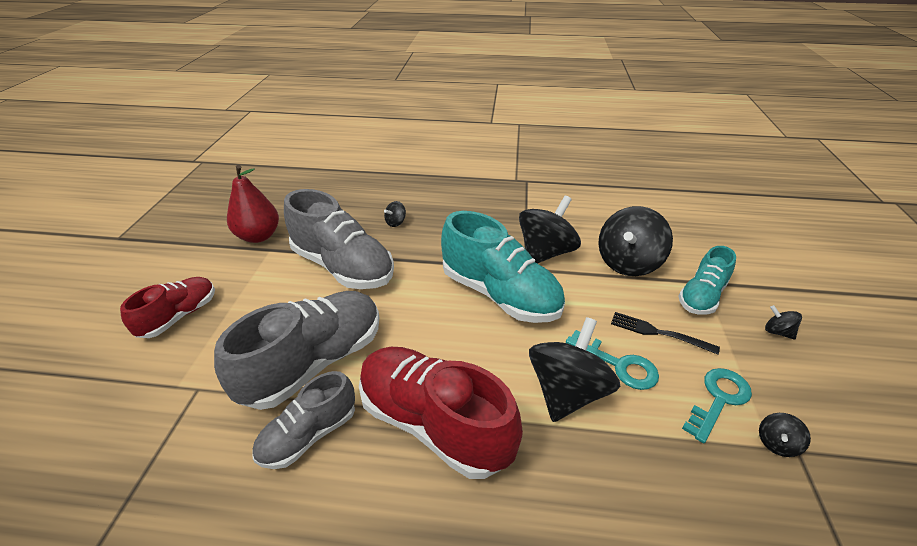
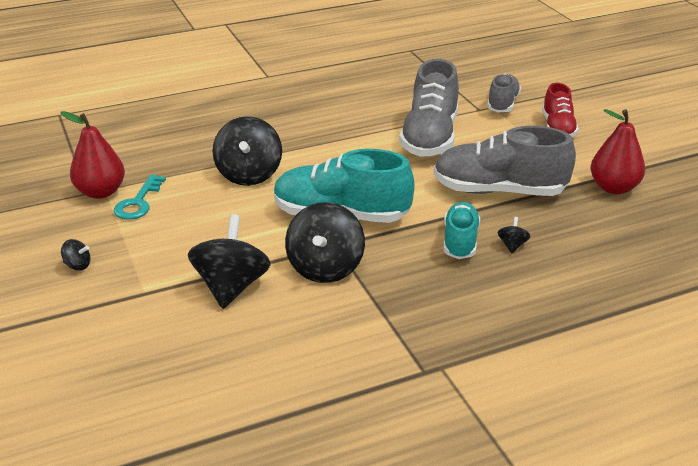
camera: 150 degrees right, 5 degrees down
grey shoe [252,371,355,469] -> grey shoe moved to [487,74,521,113]
red shoe [359,347,523,479] -> none
turquoise key [566,330,659,390] -> none
black fork [611,312,720,355] -> none
turquoise shoe [678,246,736,314] -> turquoise shoe moved to [444,202,480,259]
black spinning top [759,413,811,457] -> red pear [60,111,125,199]

